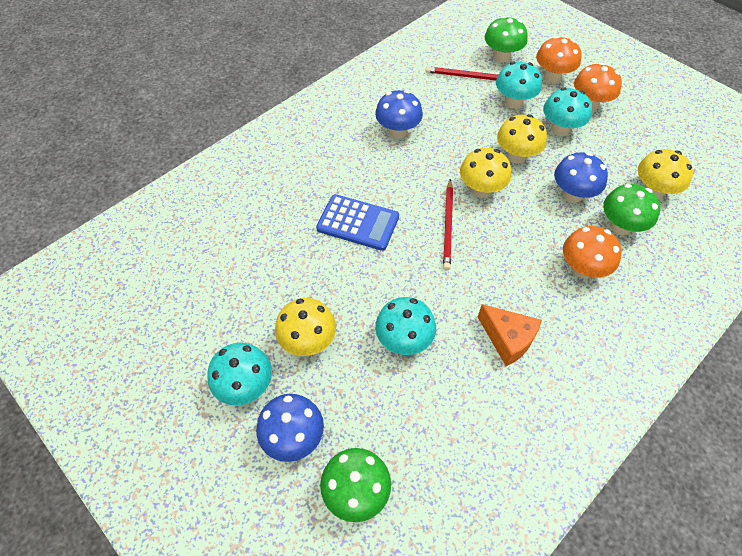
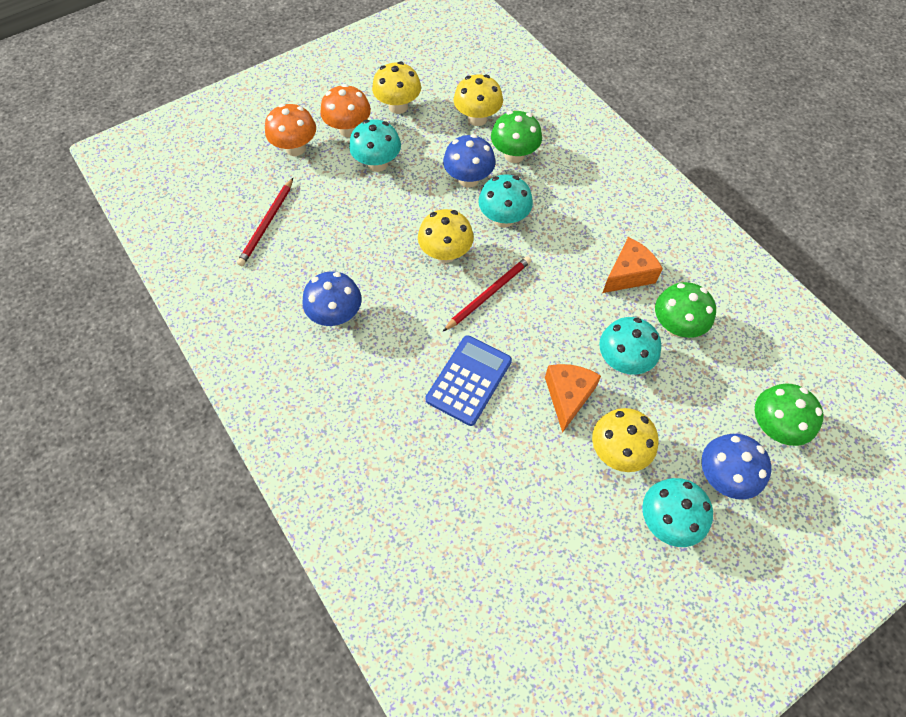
camera: 80 degrees left, 5 degrees up
red pencil [443,179,453,270] -> red pencil turned 60 degrees counterclockwise [443,256,531,331]
green mushroom [484,16,528,62] -> green mushroom moved to [655,282,716,338]
turquoise mushroom [496,62,542,109] -> turquoise mushroom moved to [478,174,533,228]
yellow mushroom [497,114,547,164] -> yellow mushroom moved to [372,62,421,114]
orange mushroom [563,226,622,278] -> none
none -> orange cheese [545,364,601,433]

